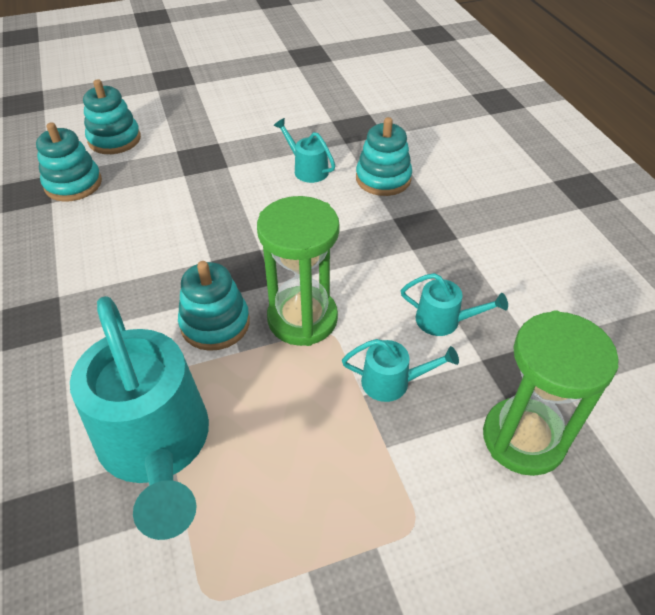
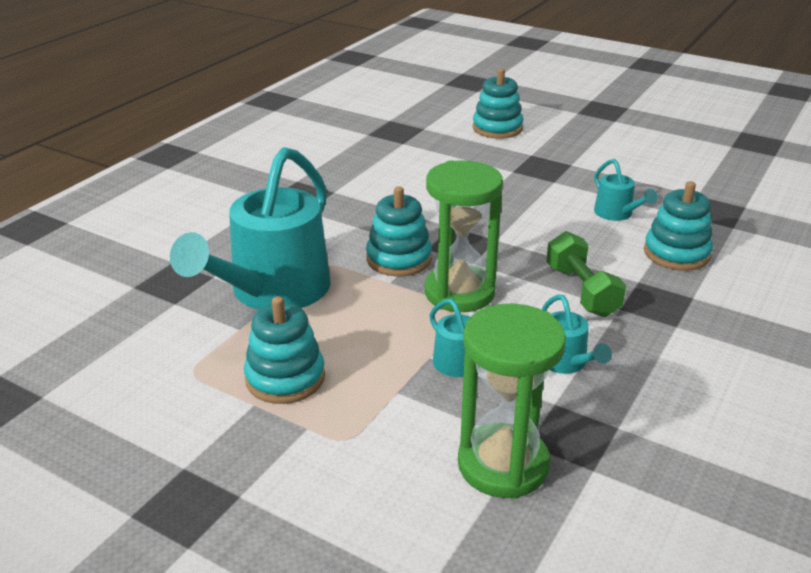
camera: 50 degrees right, 15 degrees down
turquoise stacking toy [36,122,102,202] -> turquoise stacking toy moved to [244,296,325,404]
turquoise watering can [273,118,335,183] -> turquoise watering can turned 150 degrees clockwise [594,159,658,221]
none -> green dumbbell [546,231,626,317]

